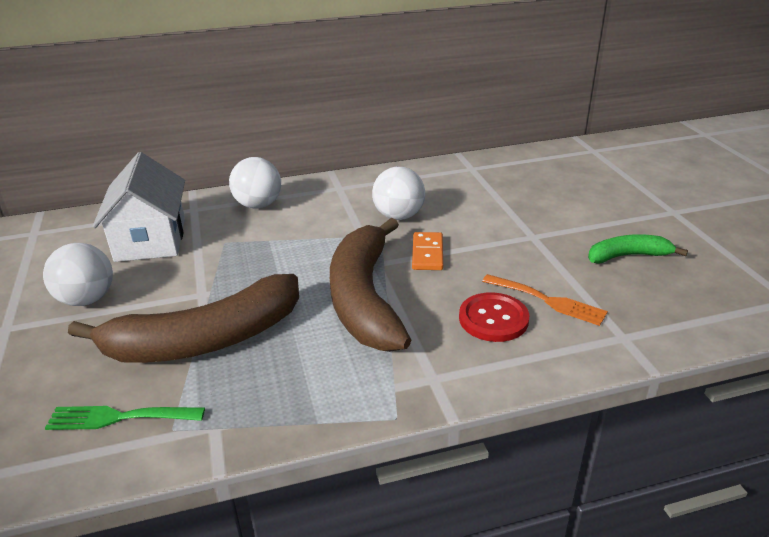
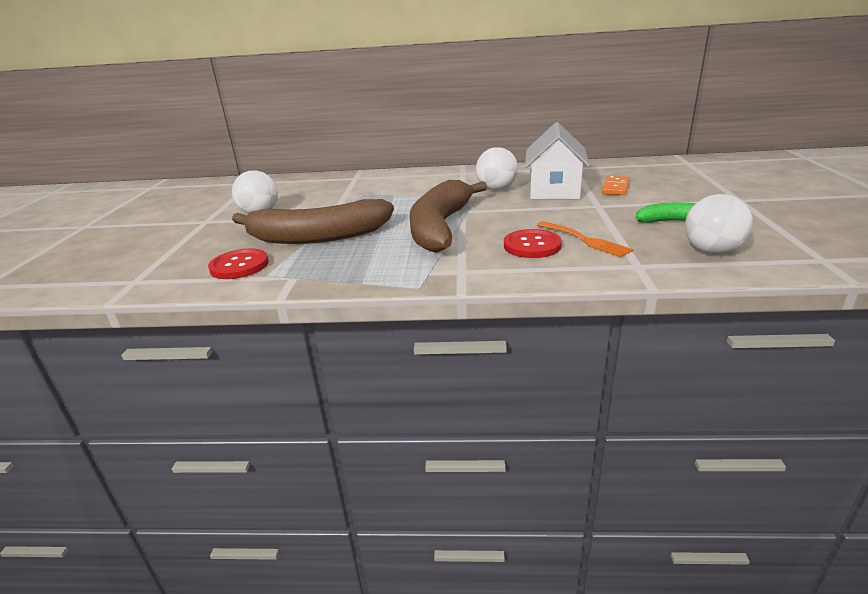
camera: 20 degrees right, 5 degrees down
green fork [45,406,205,430] -> red button [208,249,269,279]
white house [93,152,185,262] -> white house moved to [525,122,590,199]
white ball [229,157,281,209] -> white ball moved to [685,194,753,254]
orange domino [412,232,443,270] -> orange domino moved to [602,176,630,195]

